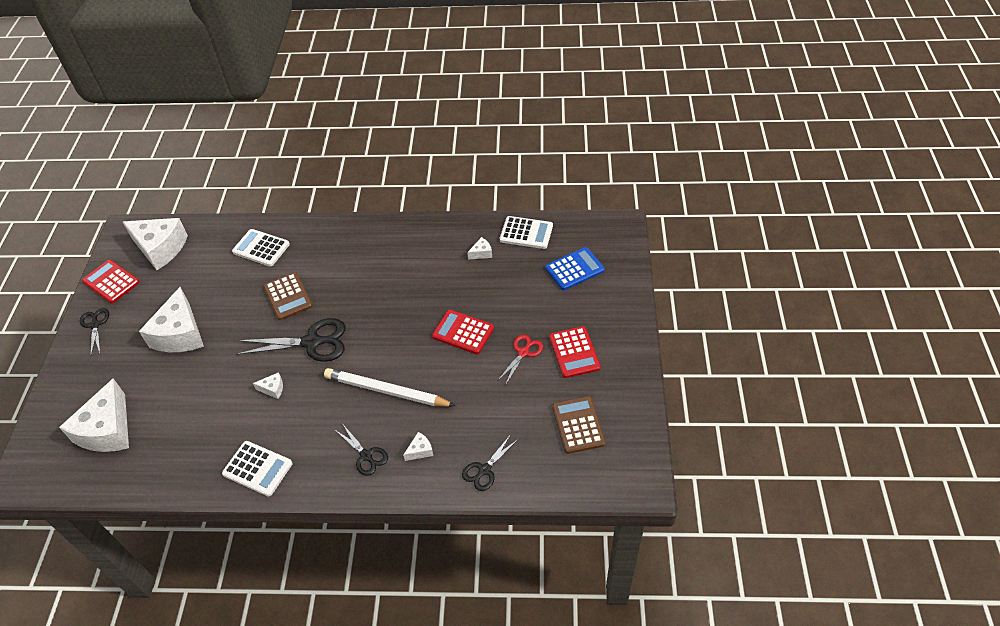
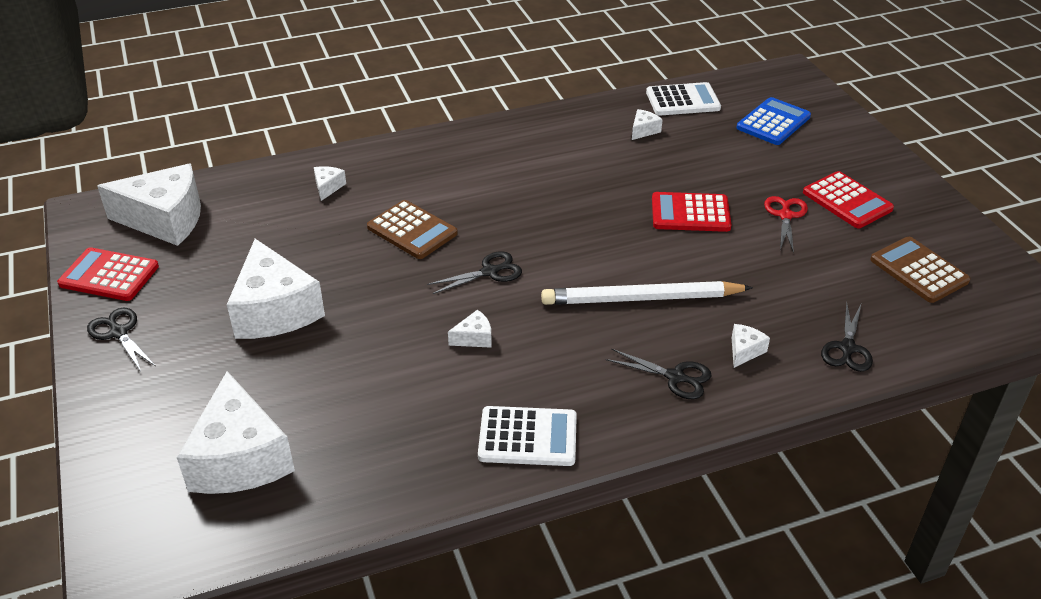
camera: 25 degrees left, 10 degrees down
white calculator [232,229,290,267] -> white cheese [314,166,346,201]
black scissors [237,318,346,362] -> black scissors [427,251,522,294], size x0.57

